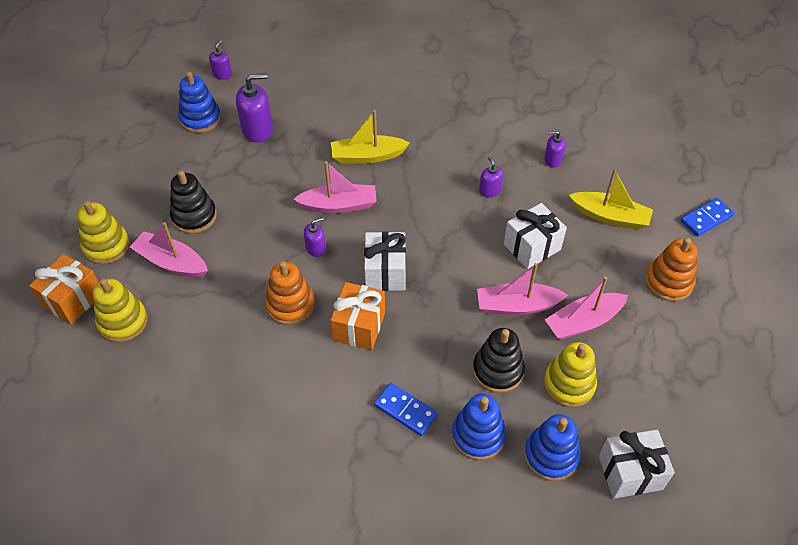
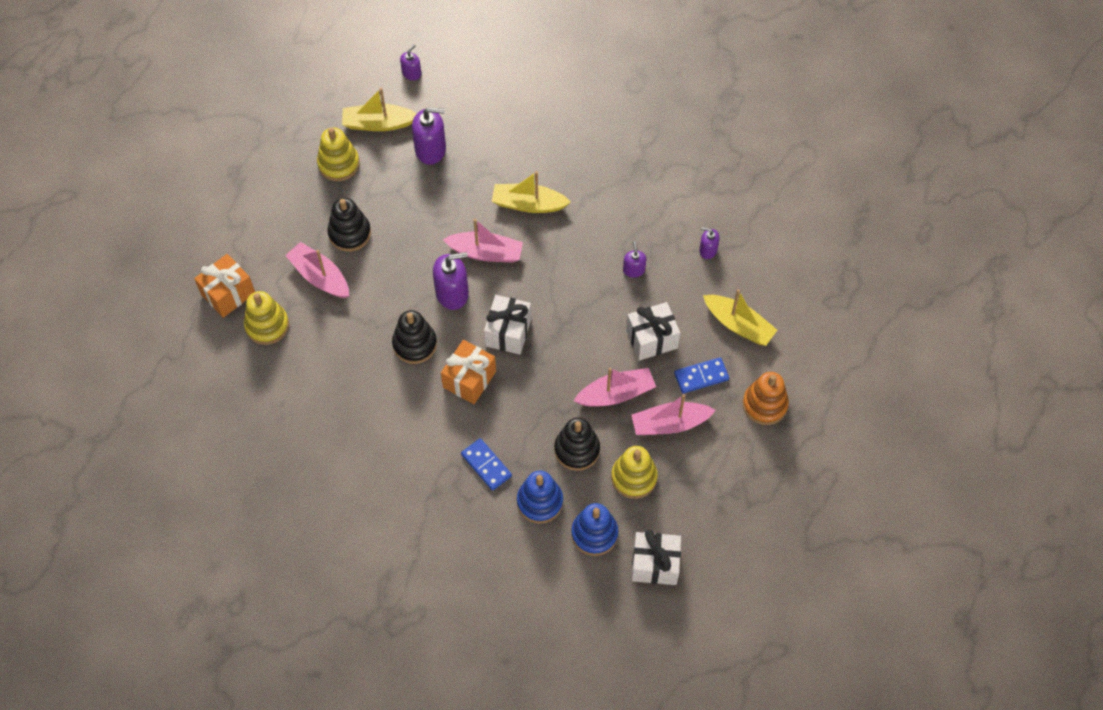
camera: 15 degrees right, 10 degrees up
yellow stacking toy [77,201,130,264] -> yellow stacking toy moved to [317,127,360,181]
blue stacking toy [178,72,221,133] -> yellow boat [342,88,416,131]
orange stacking toy [265,261,315,325] -> black stacking toy [392,310,437,364]
purple soap dispenser [304,217,326,257] -> purple soap dispenser [433,252,469,310], size x1.81
pink boat [477,263,568,315] -> pink boat turned 150 degrees clockwise [574,368,656,407]
blue domino [681,198,735,237] -> blue domino moved to [674,357,729,393]

